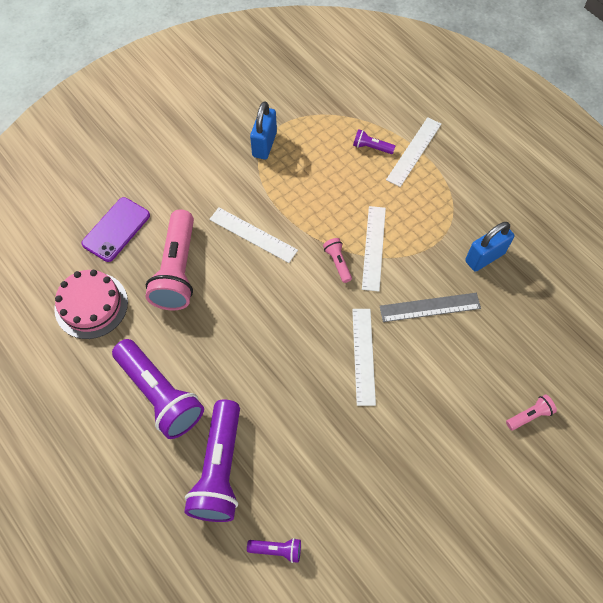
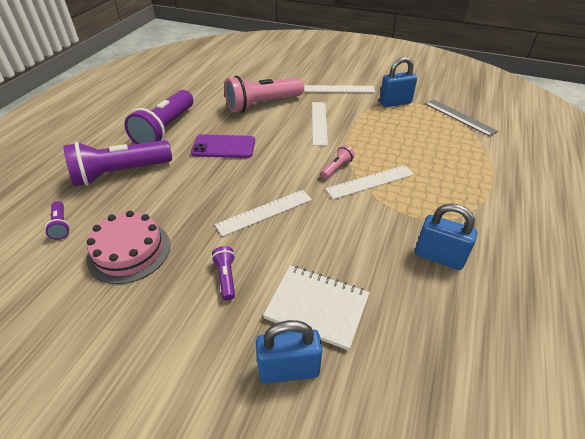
camera: 60 degrees right, 20 degrees down
pink cake [54,270,128,339] -> pink cake moved to [86,211,170,284]
purple phone [81,197,150,262] -> purple phone moved to [191,134,255,158]
purple flashlight [353,129,395,154] -> purple flashlight moved to [212,246,235,301]
grey ruler [380,293,481,322] -> grey ruler moved to [425,99,498,136]
white ruler [386,117,441,187] -> white ruler moved to [304,85,375,93]
pink flashlight [506,394,557,430] -> blue padlock [256,320,322,384]
none -> white notebook [263,265,370,351]

